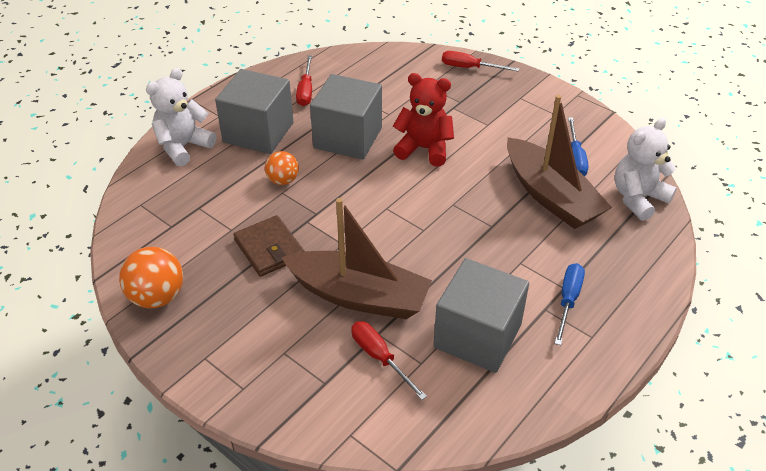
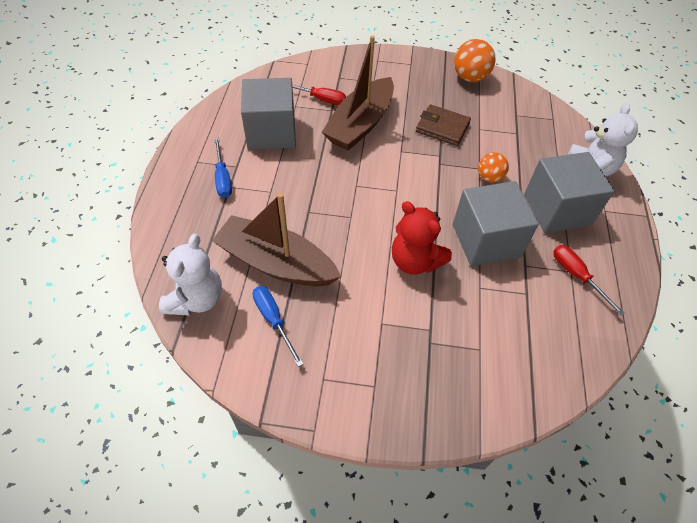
camera: 145 degrees right, 10 degrees up
brown boat [281,198,432,319] -> brown boat turned 45 degrees counterclockwise [322,35,394,151]
red teddy bear [393,73,454,166] -> red teddy bear turned 60 degrees clockwise [392,201,452,275]
red screwdriver [442,51,519,71] -> none

